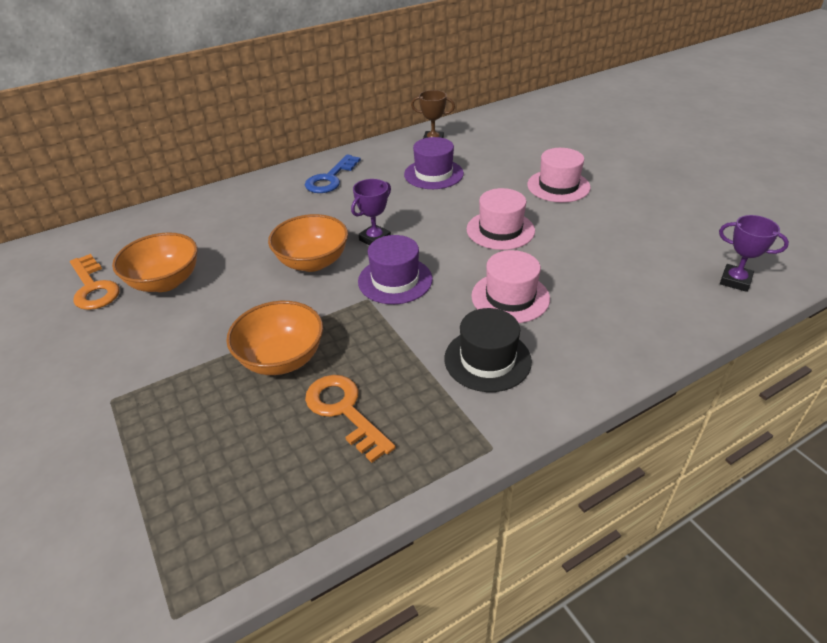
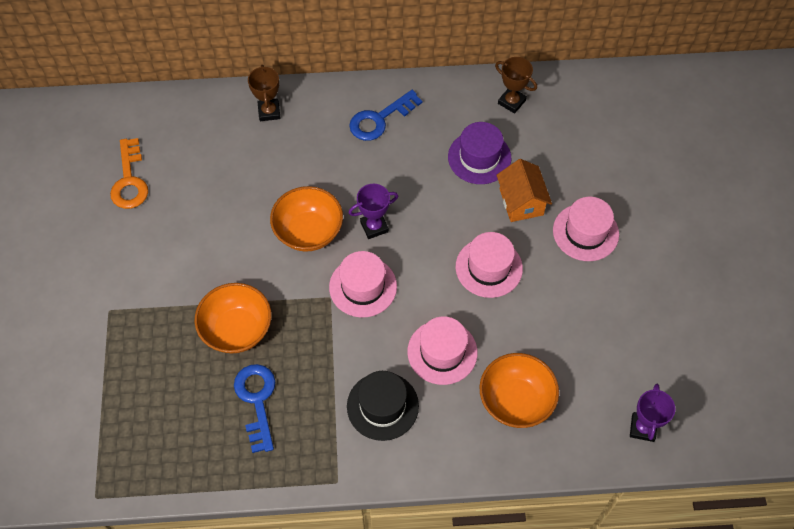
camera: 25 degrees right, 20 degrees up
orange bowl [112,232,197,292] -> orange bowl moved to [480,353,559,428]
orange key [305,375,396,463] -> blue key [234,364,275,453]
purple hat [358,235,433,304] -> pink hat [329,251,397,318]
purple trophy [719,215,789,292] -> purple trophy turned 45 degrees clockwise [630,384,675,442]
none -> brown trophy [248,65,281,121]
none -> orange house [496,159,552,222]

